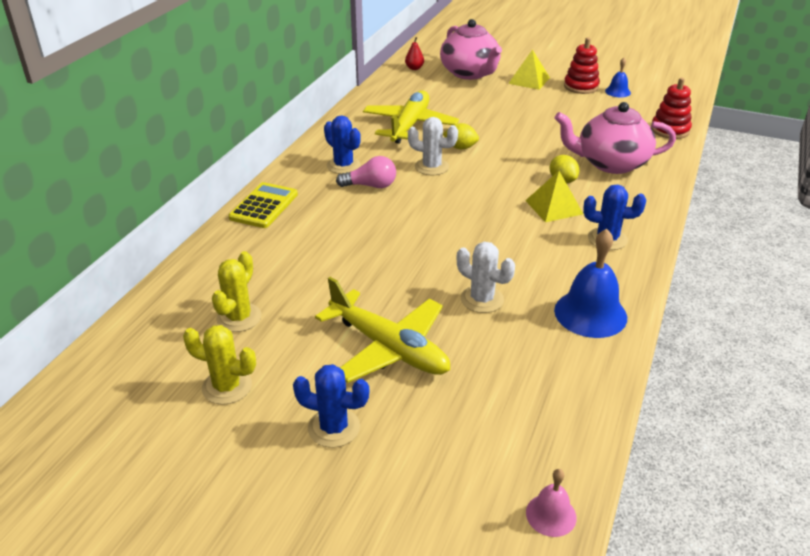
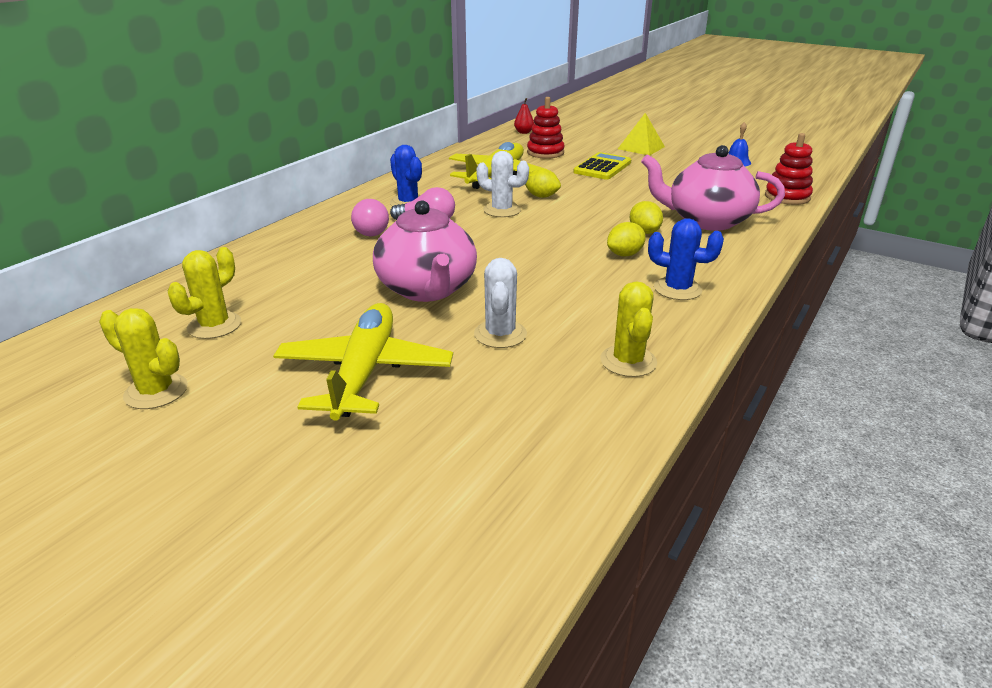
camera: 10 degrees right, 5 degrees down
yellow calculator [229,182,298,228] -> yellow calculator moved to [573,152,631,180]
blue cactus [293,364,369,448] -> none
yellow plane [315,277,450,383] -> yellow plane turned 135 degrees counterclockwise [273,303,453,421]
pink teapot [440,19,502,80] -> pink teapot moved to [373,200,477,302]
white cactus [457,242,515,313] -> white cactus turned 45 degrees clockwise [474,258,527,348]
yellow pyramid [525,171,583,222] -> yellow lemon [607,222,646,256]
pink bell [526,469,577,537] -> none
blue bell [554,229,627,338] -> yellow cactus [600,281,657,377]
red stacking toy [564,37,600,94] -> red stacking toy moved to [527,97,565,159]
none -> pink light bulb [351,199,389,236]

